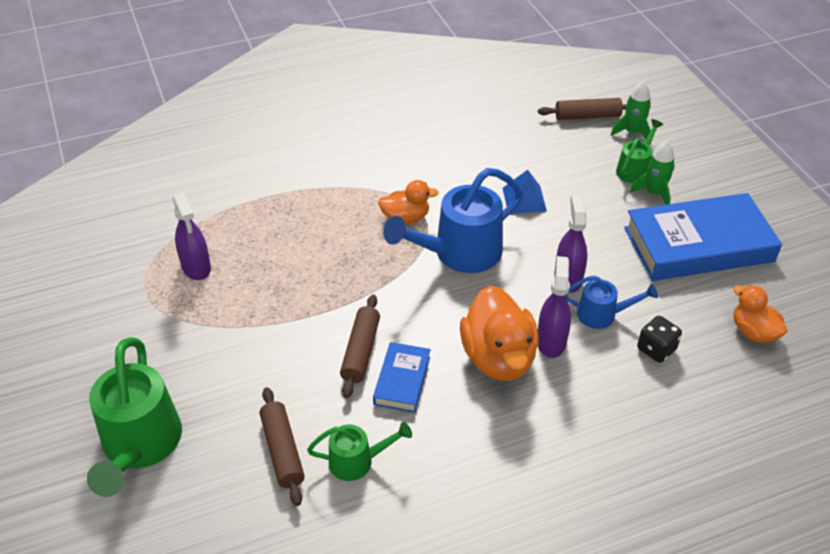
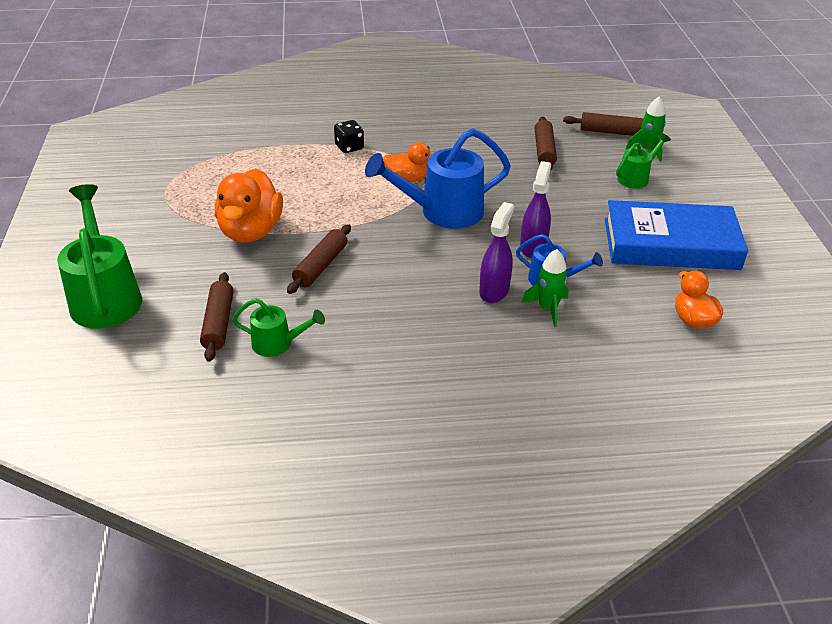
camera: 15 degrees right, 5 degrees down
green watering can [87,337,182,497] -> green watering can turned 150 degrees clockwise [57,184,142,329]
purple spray bottle [172,192,211,280] -> none
blue book [373,342,430,413] -> none
orange duck [460,285,539,381] -> orange duck moved to [215,168,283,243]
blue pyramid [503,170,547,214] -> none
green rocket [630,141,675,205] -> green rocket moved to [521,249,569,327]
black dice [637,316,682,363] -> black dice moved to [334,120,364,153]
none -> brown rolling pin [535,117,557,171]

